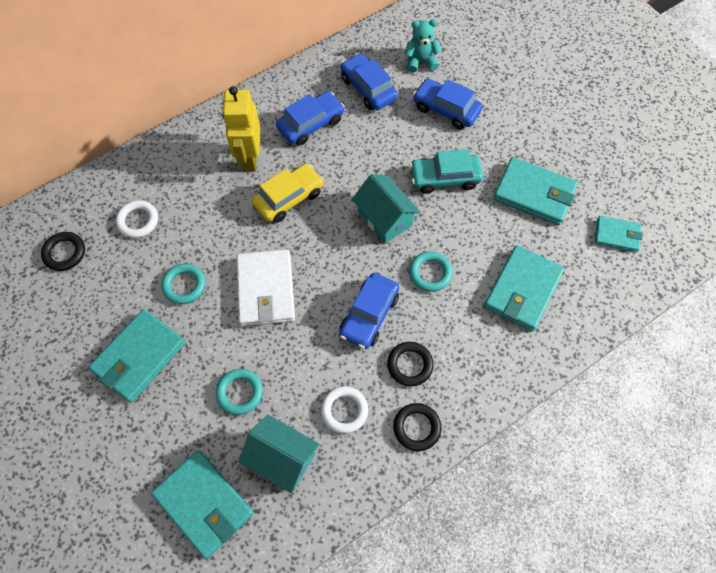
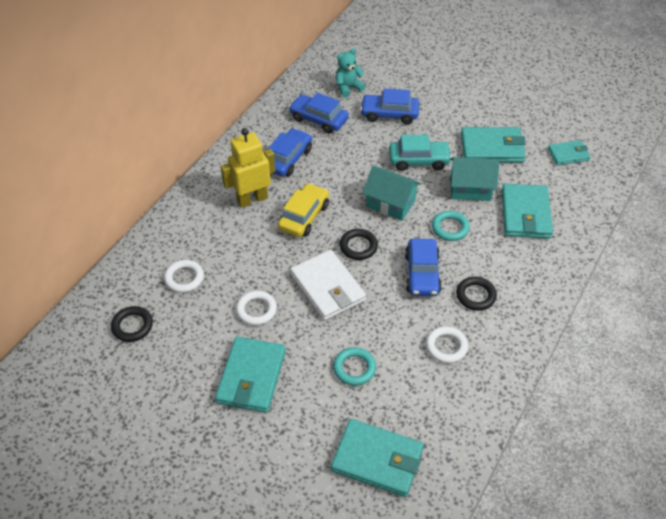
camera: 25 degrees left, 15 degrees down
turquoise ring [161,264,206,304] -> white ring [236,291,277,326]
yellow robot [222,86,260,171] -> yellow robot turned 90 degrees clockwise [220,128,275,208]
turquoise house [239,415,320,493] -> turquoise house moved to [450,157,499,201]
black ring [393,403,441,451] -> black ring moved to [340,229,378,260]
turquoise car [409,149,483,194] -> turquoise car turned 150 degrees counterclockwise [389,135,452,171]

